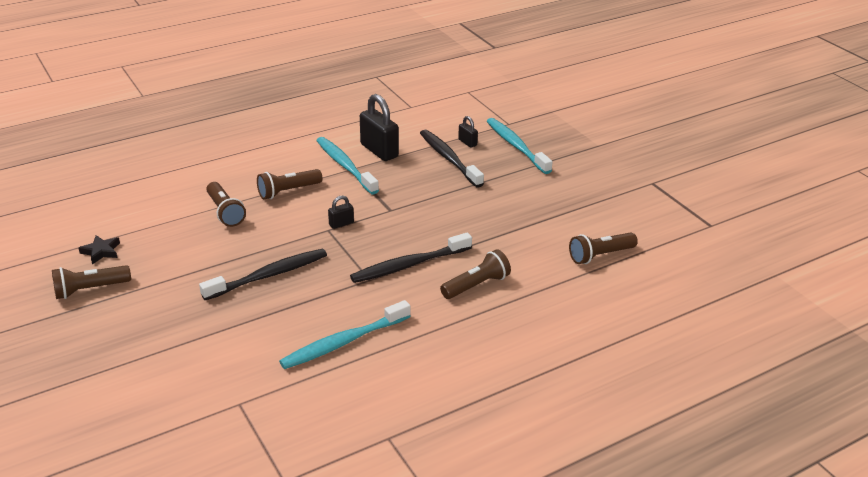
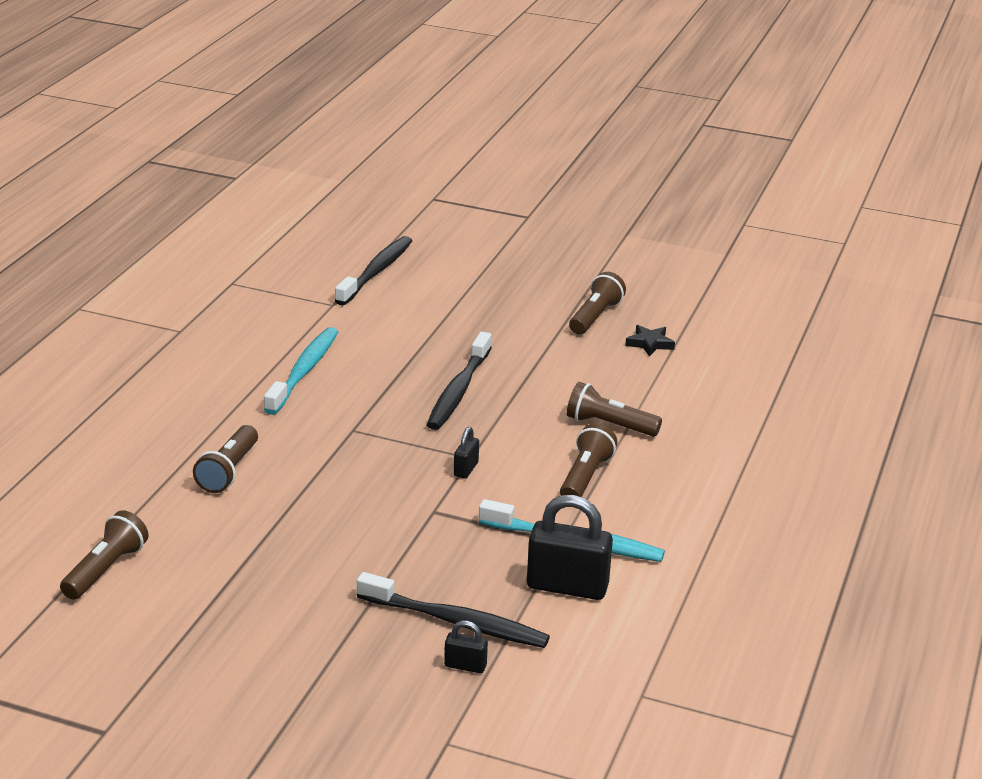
camera: 140 degrees right, 5 degrees down
black toothbrush [350,232,472,283] -> black toothbrush moved to [334,236,412,305]
turquoise toothbrush [487,118,553,174] -> none

